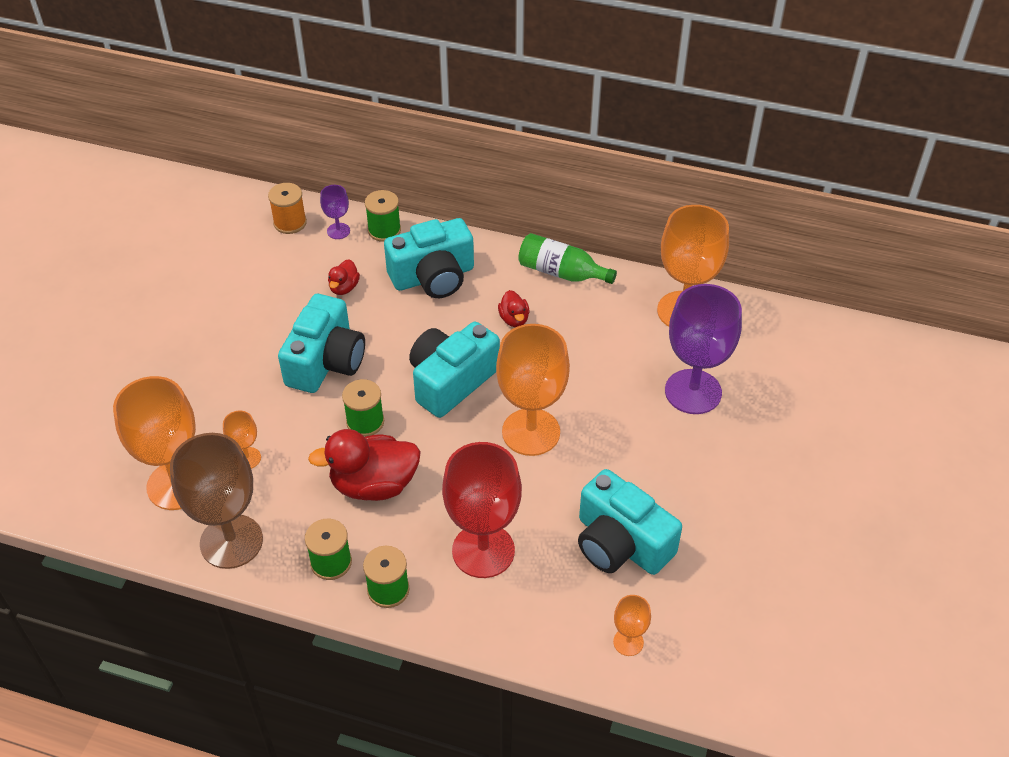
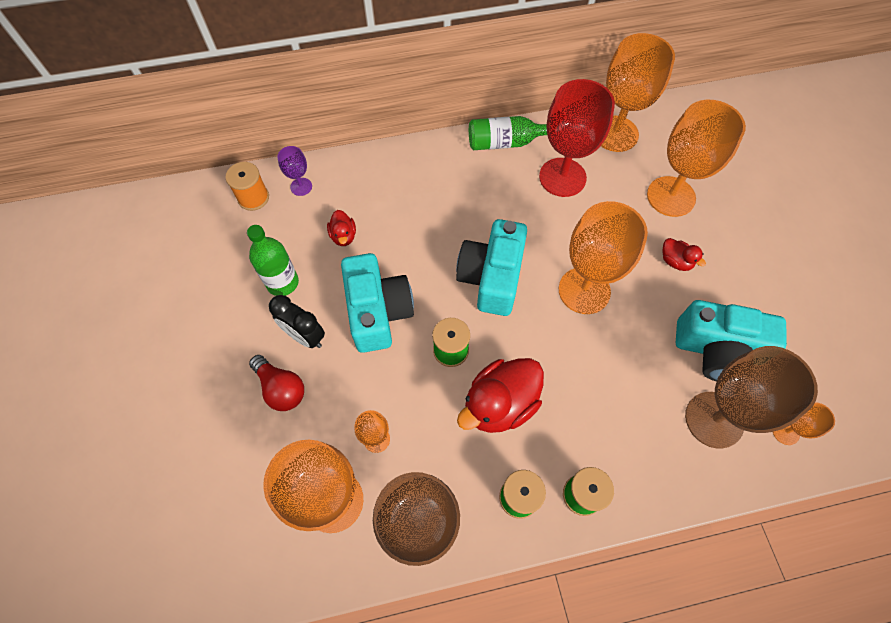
camera: 30 degrees left, 15 degrees up
green spool [365,190,401,242] -> none
turquoise camera [384,218,474,298] -> none
red goblet [442,442,522,578] -> red goblet moved to [539,79,615,197]
red duck [498,290,529,327] -> red duck moved to [662,238,706,271]
purple goblet [665,284,742,414] -> orange goblet [647,100,746,217]
none -> green bottle [247,225,299,296]
none -> red light bulb [249,355,304,411]
none -> black clock [269,295,325,348]
none -> brown goblet [685,346,818,448]

